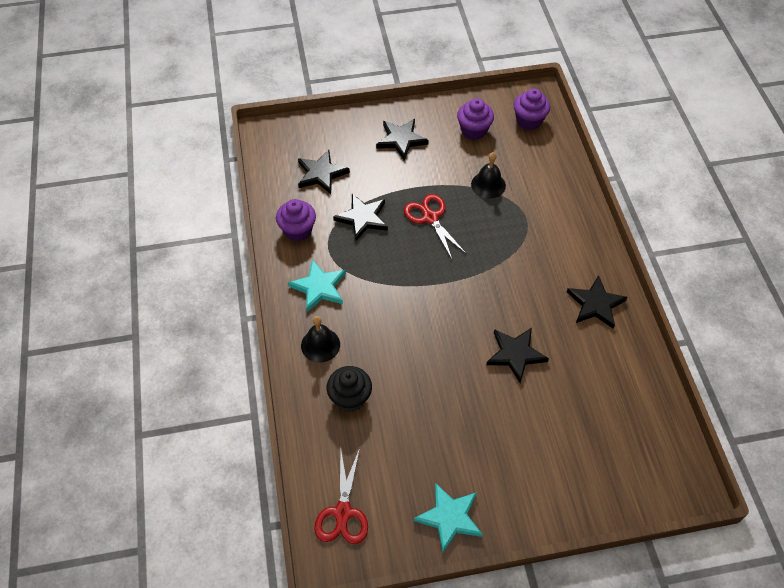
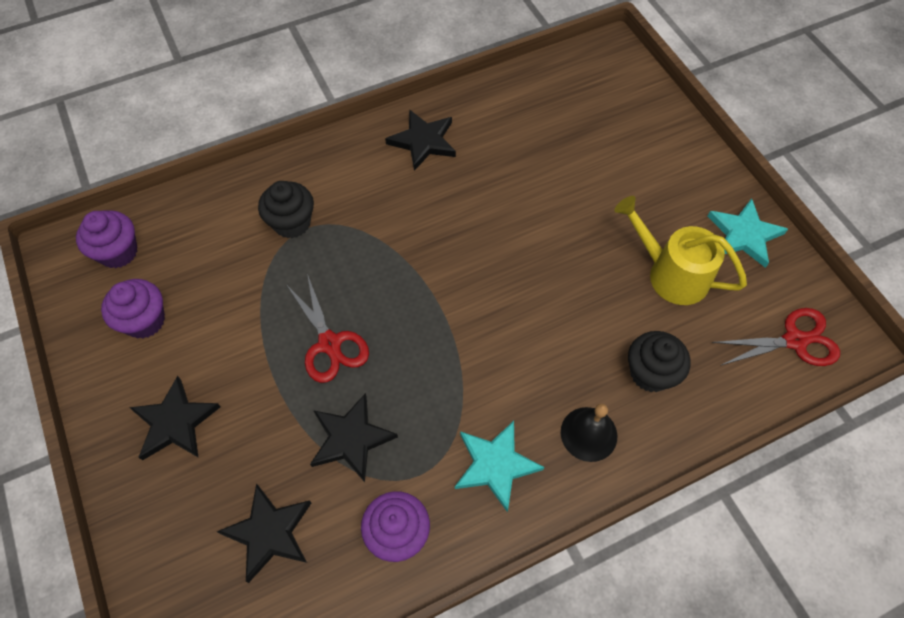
camera: 105 degrees left, 5 degrees up
red scissors [404,194,467,259] -> red scissors turned 75 degrees counterclockwise [286,274,369,383]
black bell [471,152,506,199] -> none
black star [486,328,549,383] -> none
none -> black cupcake [258,181,314,238]
none -> yellow watering can [614,196,747,305]

